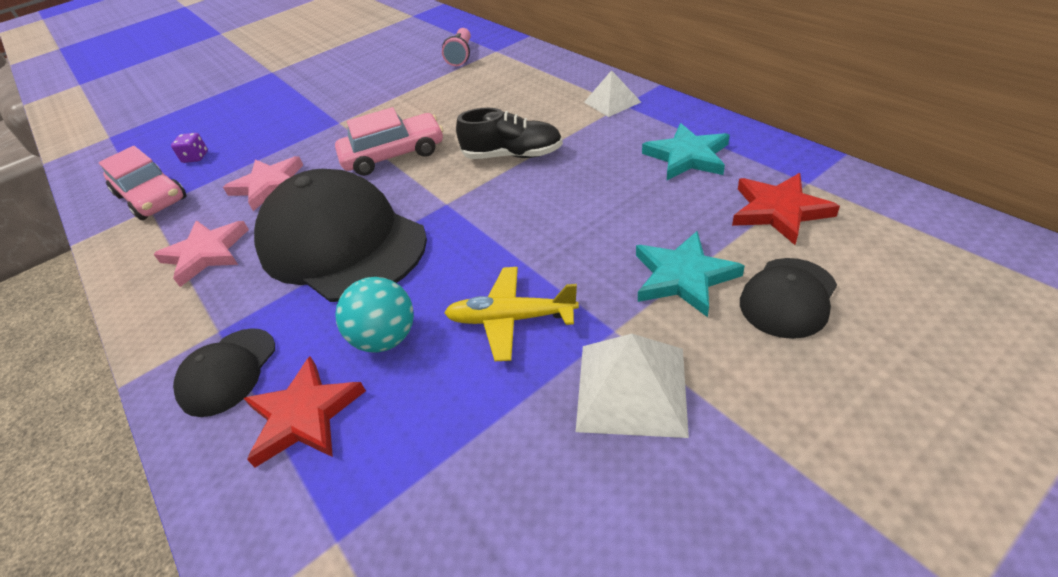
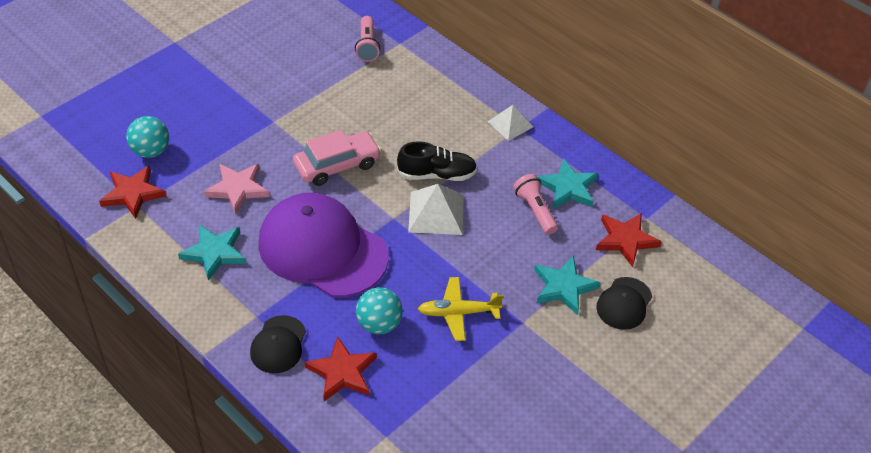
camera: 15 degrees left, 5 degrees up
pink car [99,146,187,220] -> red star [99,166,167,219]
pink star [153,221,249,287] -> turquoise star [178,225,246,281]
purple dice [171,133,208,163] -> turquoise ball [126,116,169,158]
black cap [254,169,427,302] -> purple cap [259,193,389,297]
white pyramid [576,334,689,438] -> white pyramid moved to [408,184,464,235]
none -> pink flashlight [513,174,558,235]

